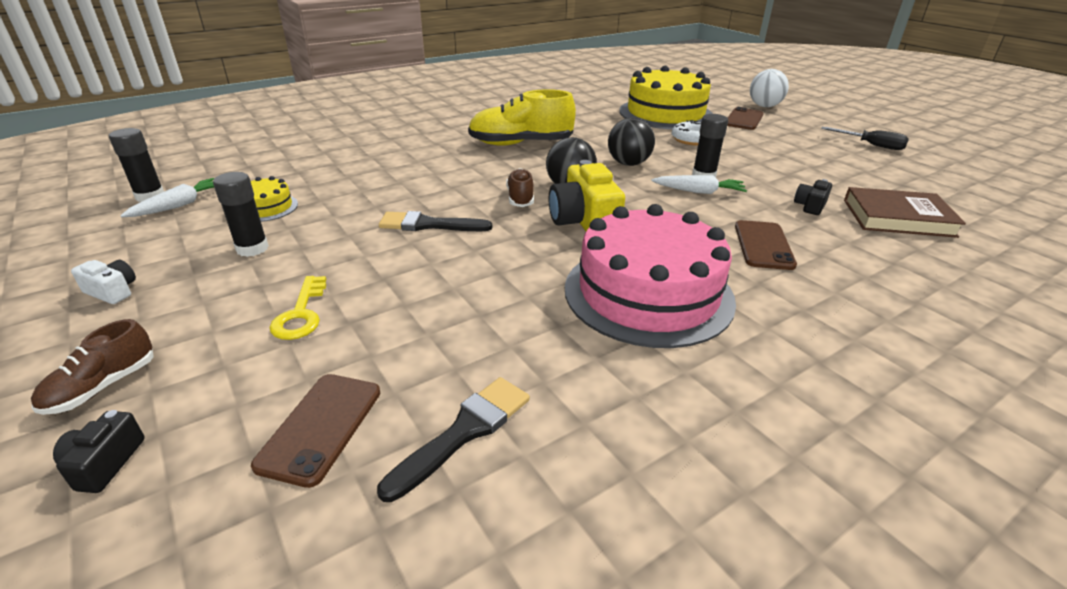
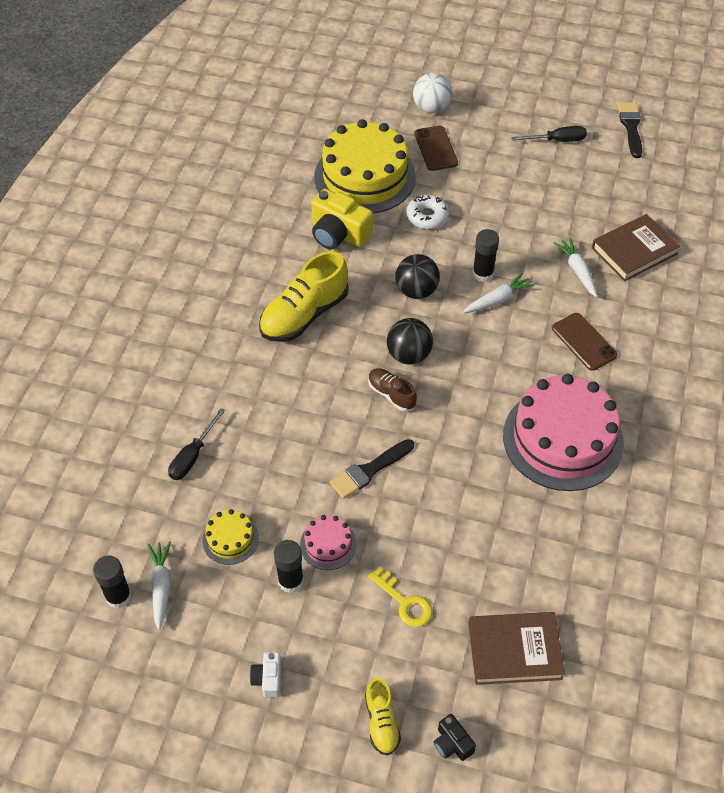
camera: 40 degrees left, 20 degrees up
brown shoe [31,319,154,415] -> yellow shoe [365,678,401,756]
white camera [71,260,136,304] -> white camera turned 75 degrees counterclockwise [250,652,281,697]
brown phone [251,374,380,488] -> brown book [468,612,565,685]
black brush [377,377,530,502] -> black brush moved to [618,102,642,158]
yellow camera [549,160,625,231] -> yellow camera moved to [311,189,373,250]
black camera [794,179,832,215] -> white carrot [554,237,597,297]
none -> black screwdriver [168,408,225,480]
none -> pink cake [300,515,357,570]

